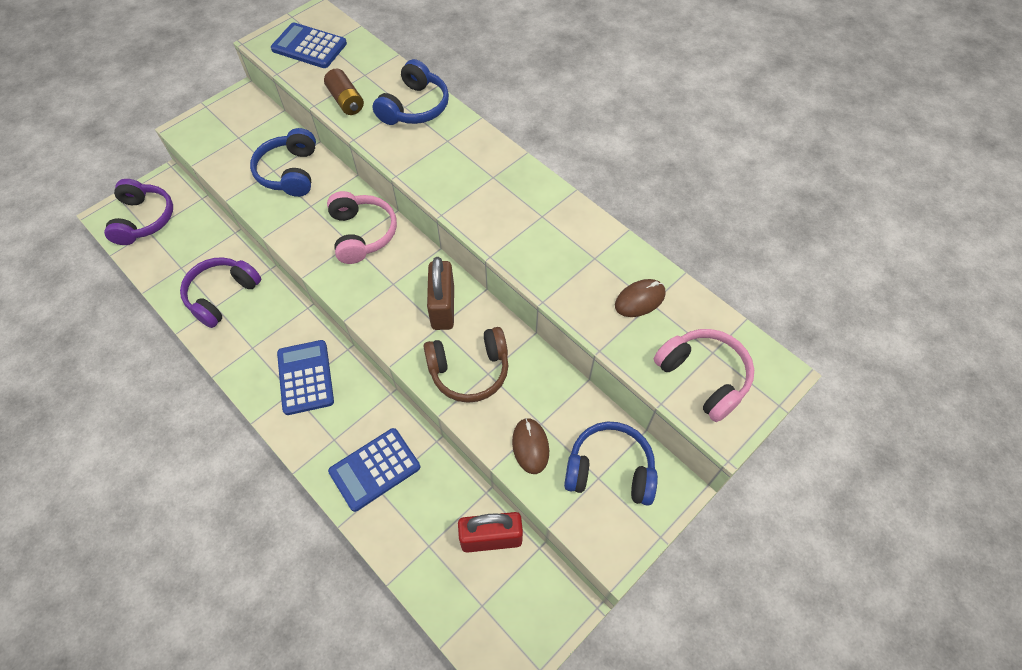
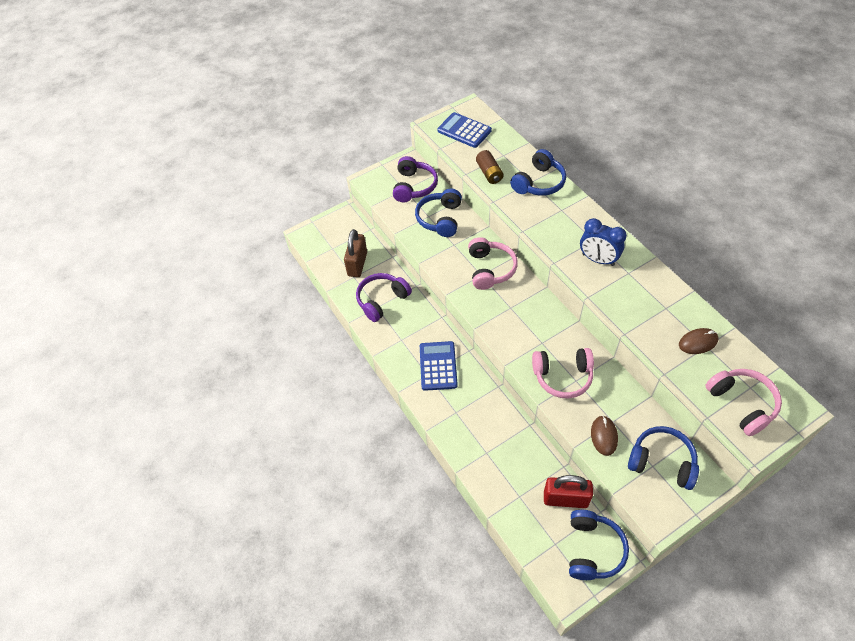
camera: 15 degrees right, 5 degrees down
purple headphones [104,179,173,245] -> purple headphones moved to [393,156,438,202]
blue calculator [328,428,420,512] -> none
brown headphones [423,327,508,403] -> pink headphones [532,348,594,398]
brown padlock [427,257,454,330] -> brown padlock moved to [344,229,367,277]
none -> blue headphones [569,510,629,580]
none -> blue clock [580,218,627,266]

